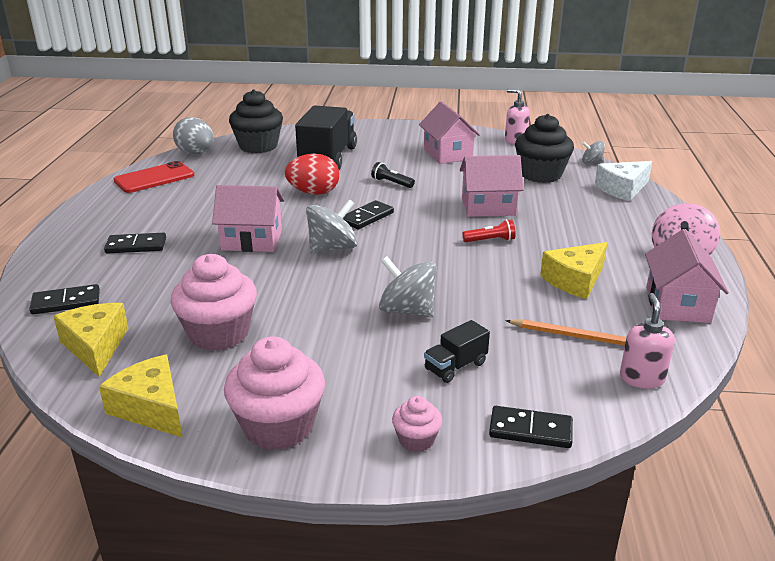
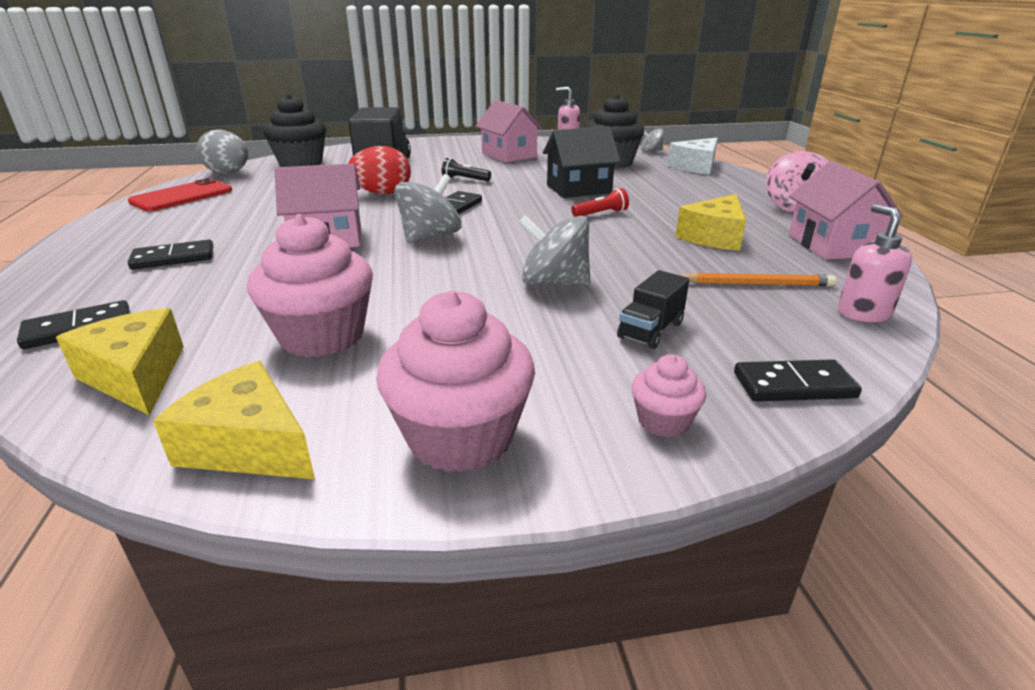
camera: 15 degrees left, 0 degrees up
pink house [460,155,523,217] -> black house [543,126,621,198]

